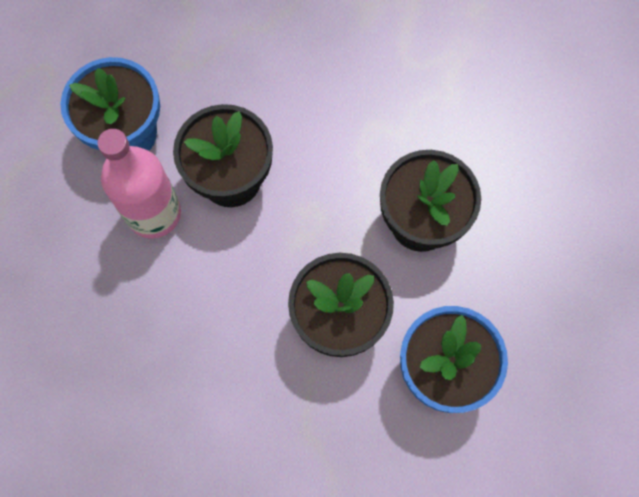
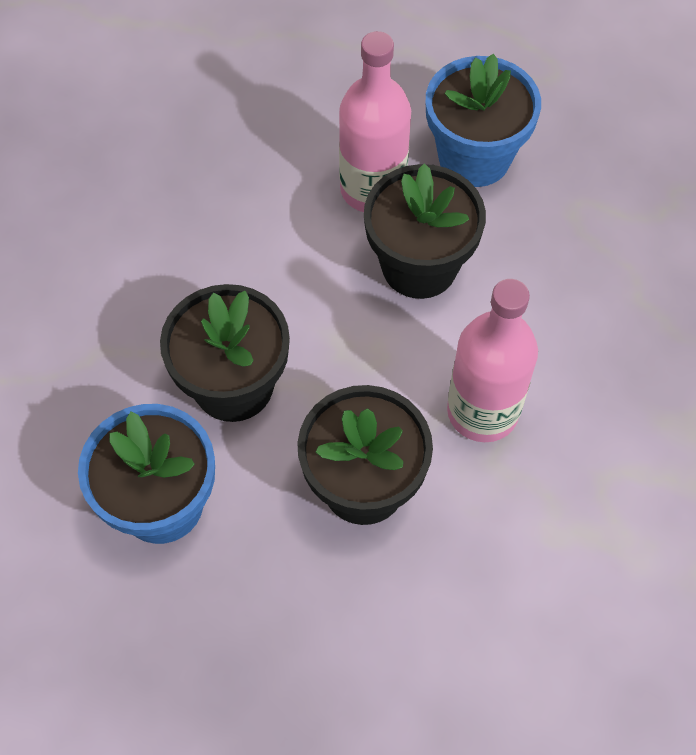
camera: 90 degrees right, 10 degrees down
none -> pink bottle [447,279,538,442]

